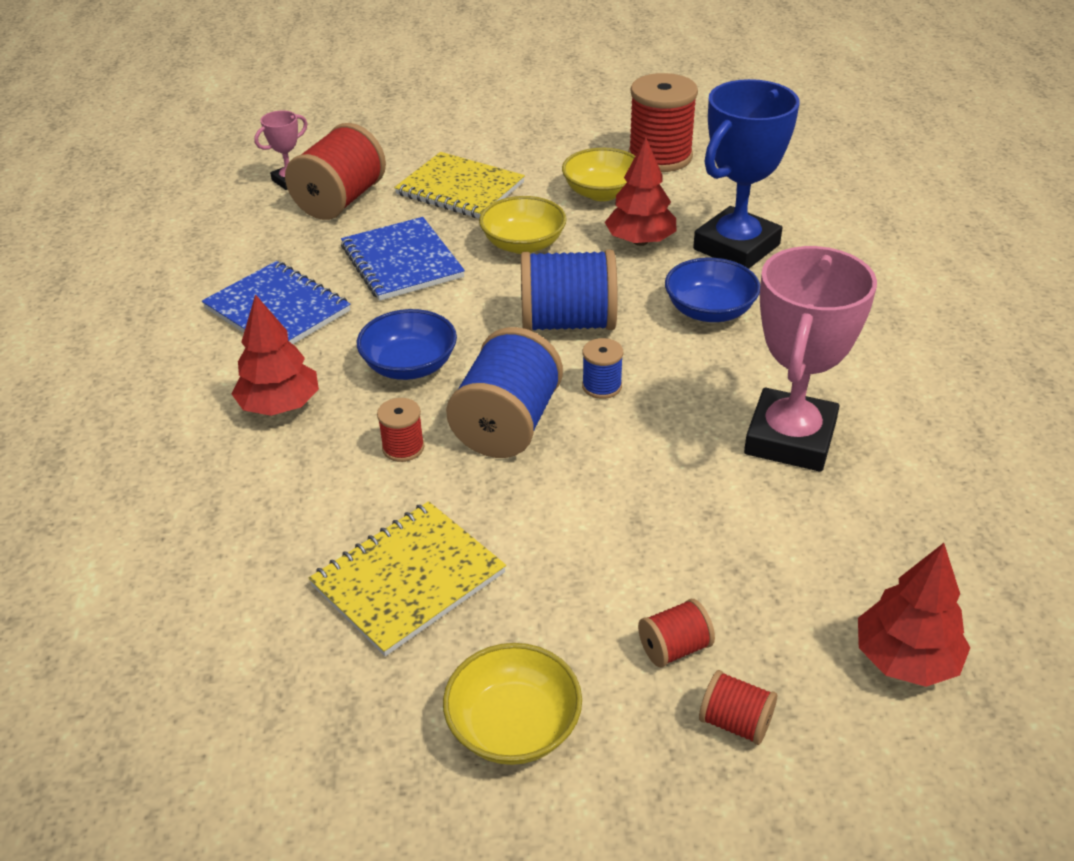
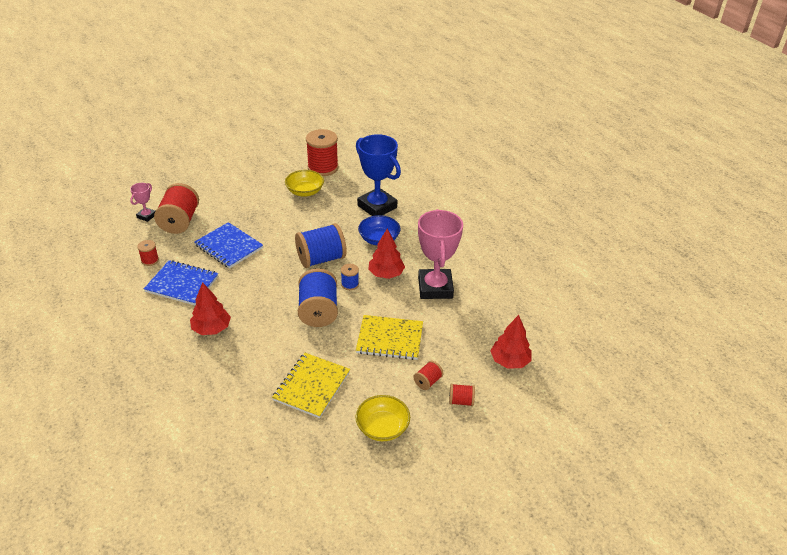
camera: 25 degrees left, 0 degrees up
blue bowl [357,309,457,380] -> none
red spool [377,398,424,462] -> red spool moved to [137,240,159,266]
yellow notebook [394,152,525,218] -> yellow notebook moved to [356,315,423,360]
yellow bowl [479,196,567,254] -> none
red tree [605,137,676,246] -> red tree moved to [368,229,405,279]
blue trophy [693,79,800,269] -> blue trophy turned 60 degrees counterclockwise [356,134,401,216]

